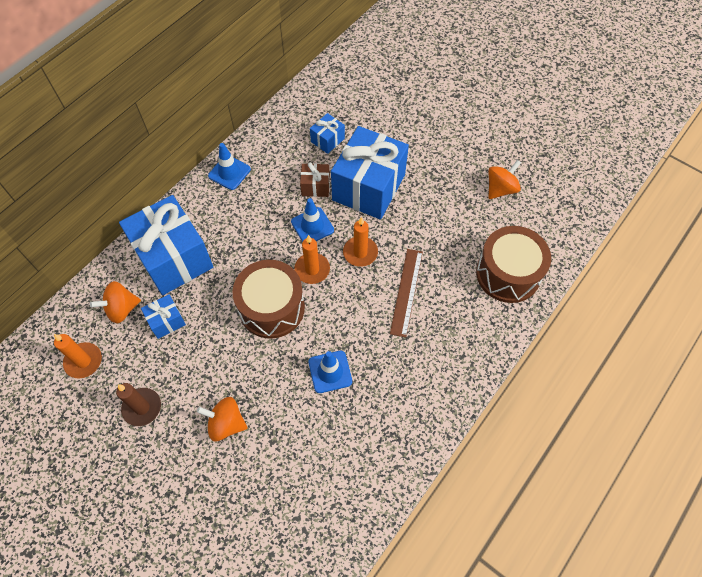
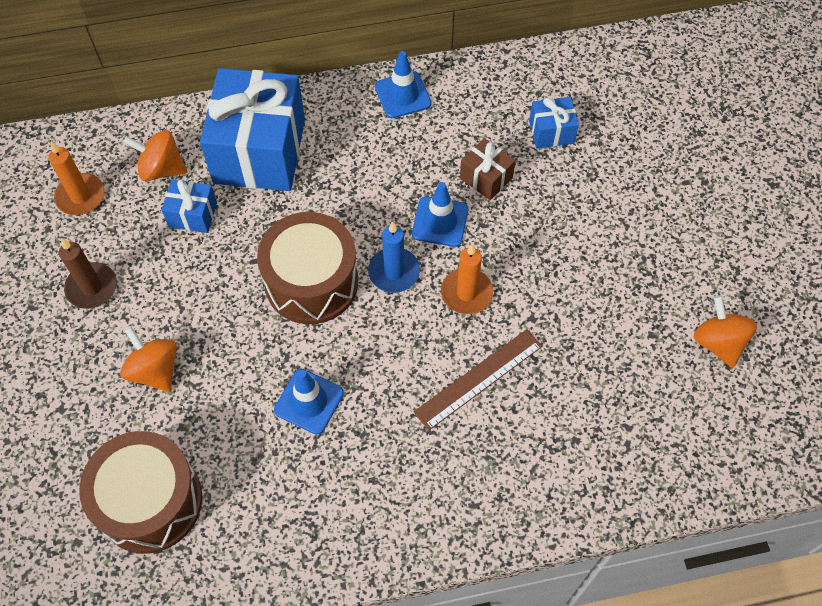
camera: 40 degrees right, 0 degrees up
orange candle [294,235,330,284] -> blue candle [368,222,420,293]
blue gift [331,126,409,220] -> none
brown drum [476,226,551,303] -> brown drum moved to [79,431,202,554]
orange spinning top [488,160,521,199] -> orange spinning top turned 105 degrees counterclockwise [693,295,757,368]

